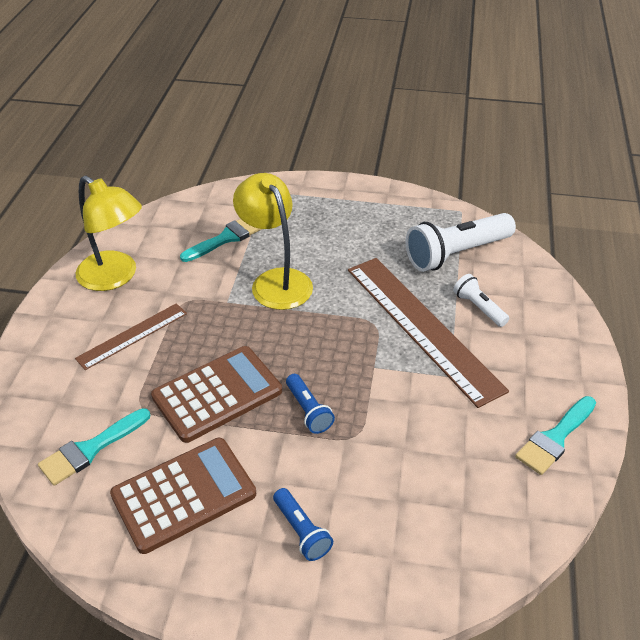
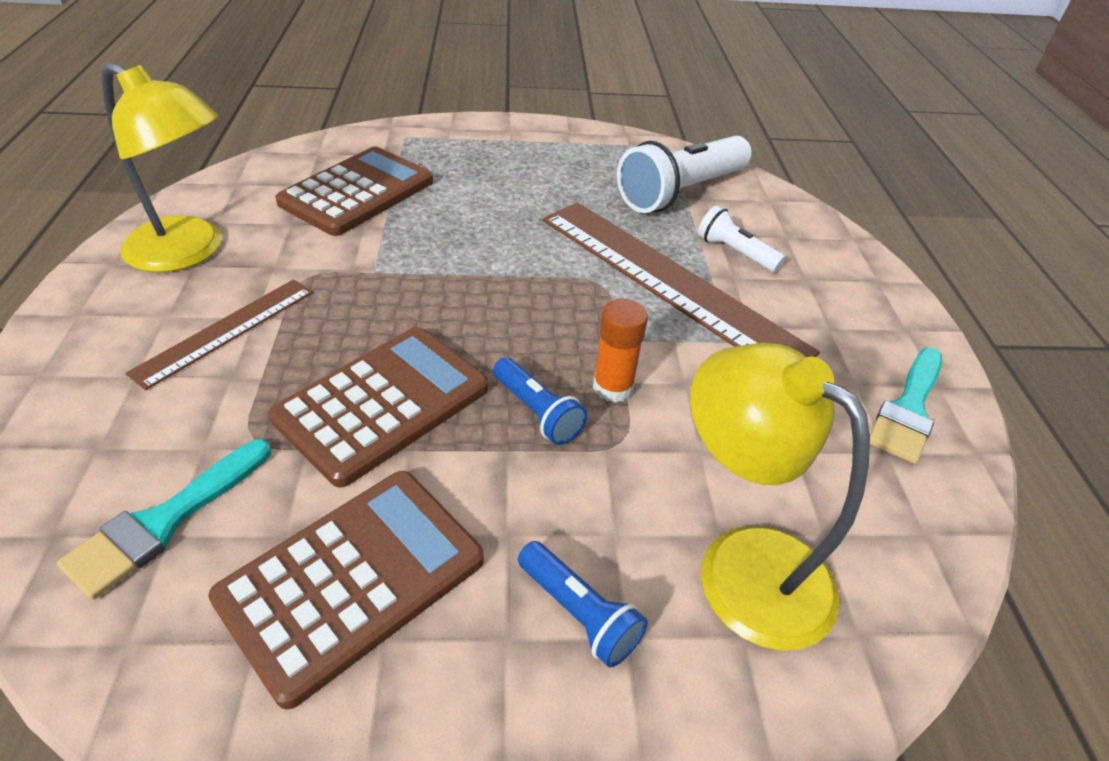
camera: 15 degrees left, 0 degrees up
turquoise brush [180,219,262,262] -> brown calculator [275,147,433,236]
yellow lamp [233,173,313,310] -> yellow lamp moved to [690,343,870,651]
none -> orange glue stick [593,299,648,403]

